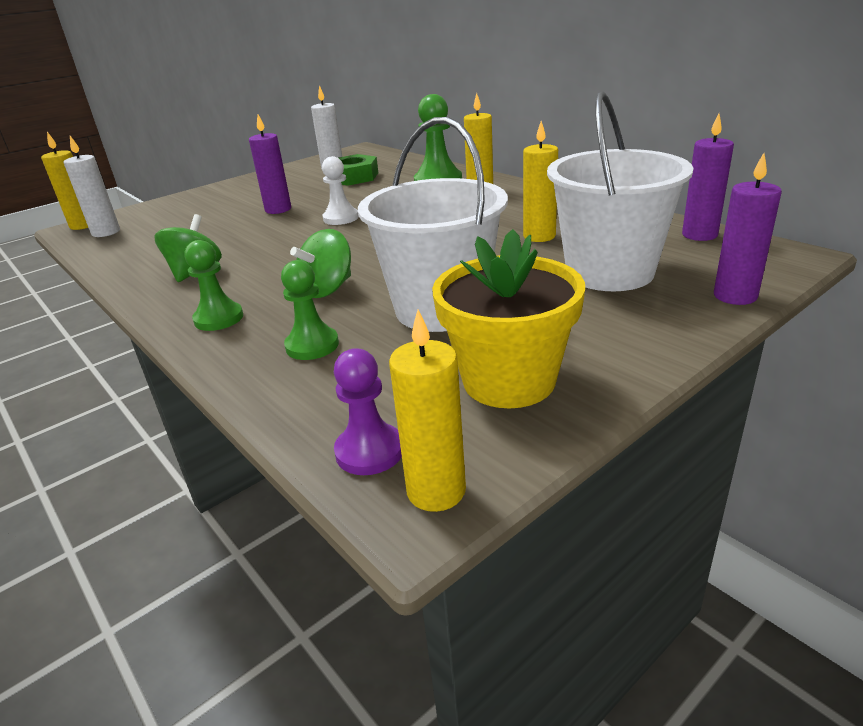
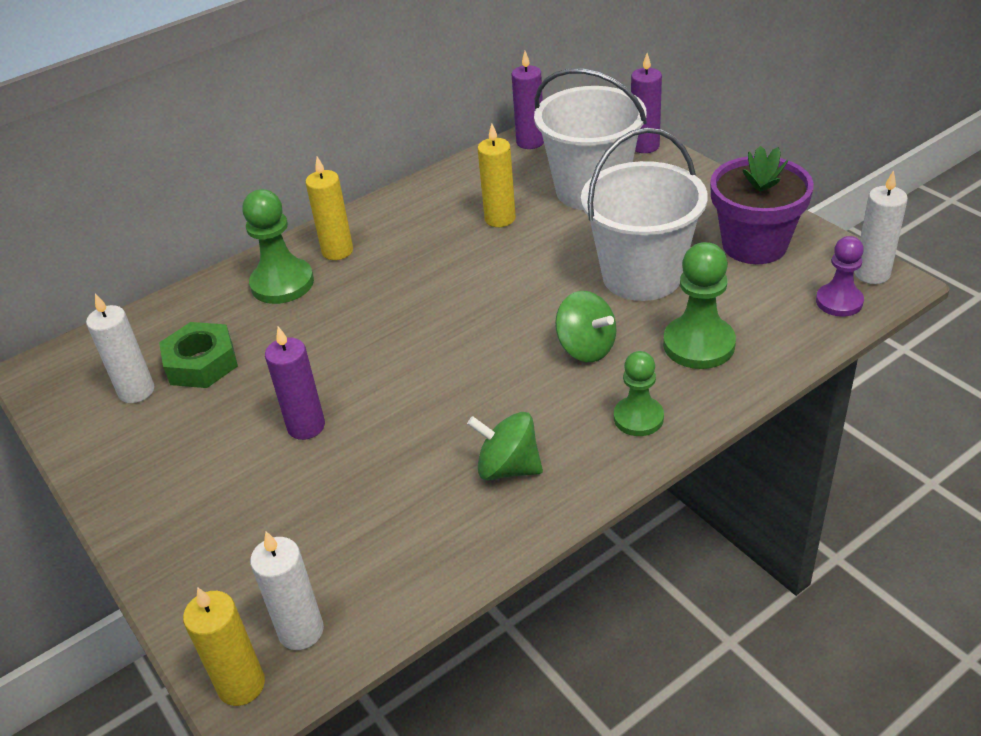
camera: 85 degrees left, 10 degrees up
green pawn [281,260,339,360] -> green pawn [663,242,736,369], size x1.52
white pawn [322,156,359,225] -> none
yellow candle [389,309,466,512] -> white candle [854,170,908,284]
yellow flower pot [432,229,585,408] -> purple flower pot [710,146,814,264]

